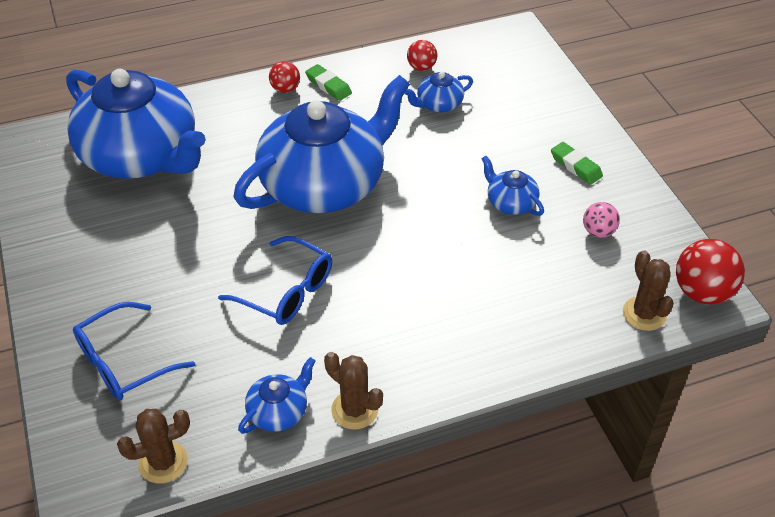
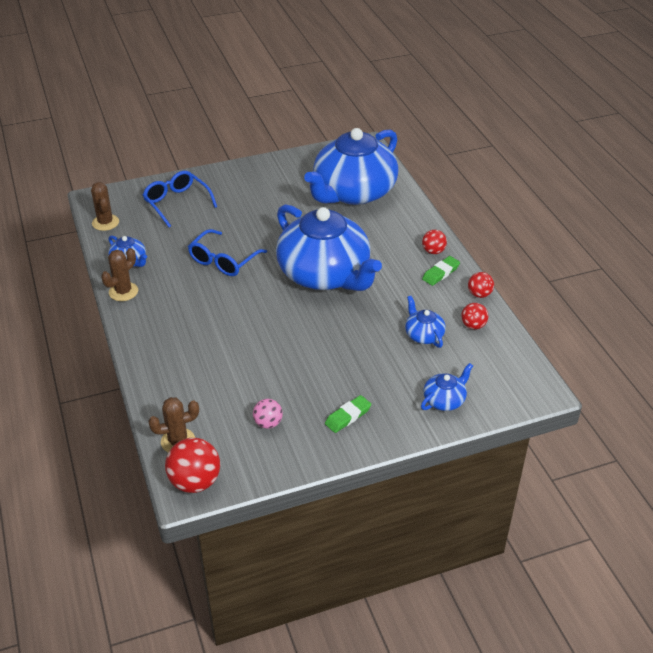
camera: 90 degrees right, 5 degrees down
blue teapot [481,156,544,216] -> blue teapot moved to [421,363,473,411]
none -> red ball [468,272,494,298]

